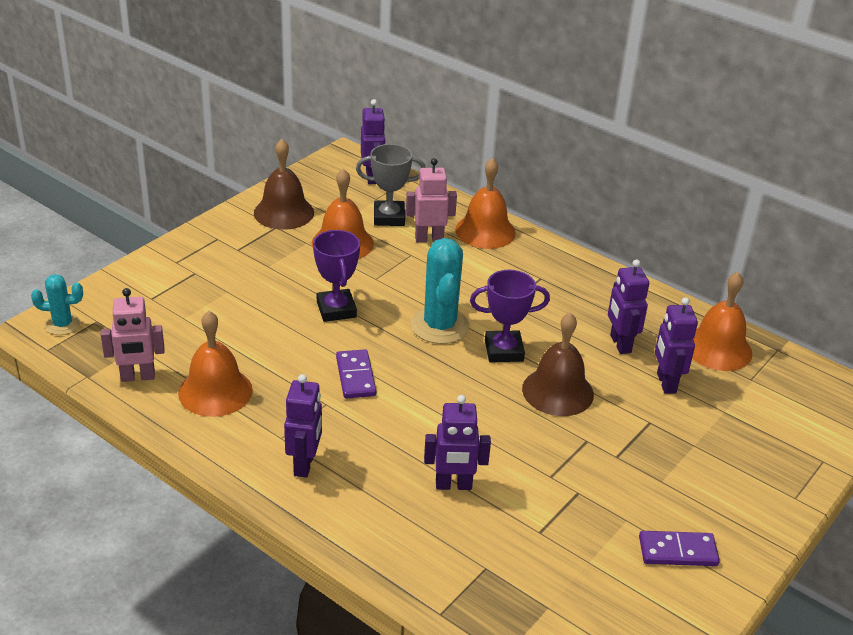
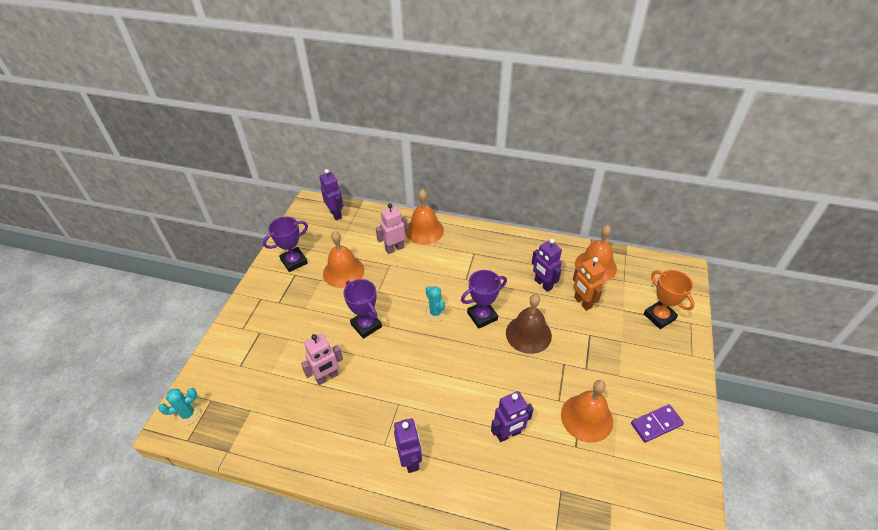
camera: 20 degrees left, 10 degrees up
pink robot [101,288,165,382] -> pink robot moved to [301,333,343,385]
orange bell [178,311,253,417] -> orange bell moved to [561,380,613,443]
brown bell [254,139,314,230] -> purple trophy [263,217,308,272]
purple domino [336,349,376,399] -> none
grey trophy [356,144,425,226] -> none
turquoise cactus [411,238,469,344] -> turquoise cactus [425,286,447,322], size x0.57
purple robot [655,297,698,394] -> orange robot [573,257,605,311]
none -> orange trophy [644,270,695,329]

